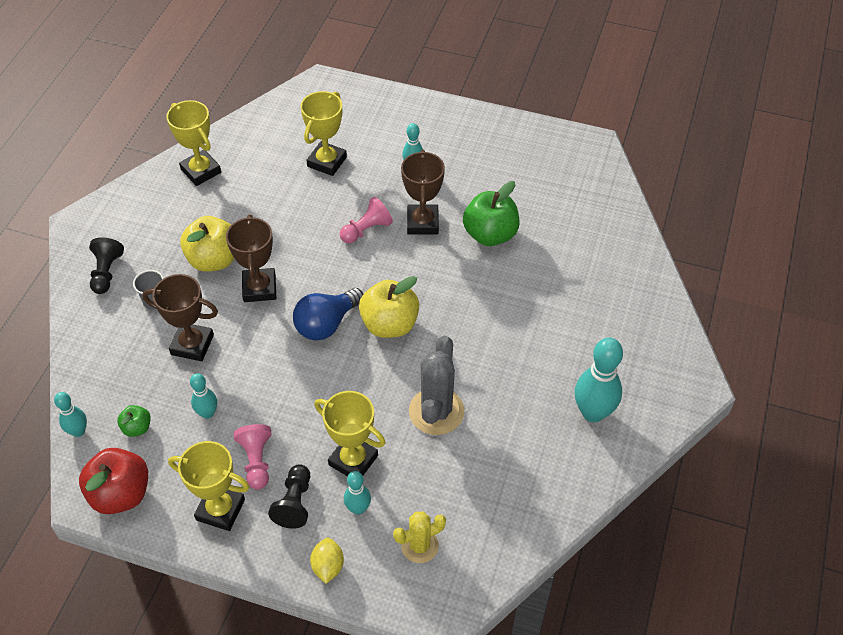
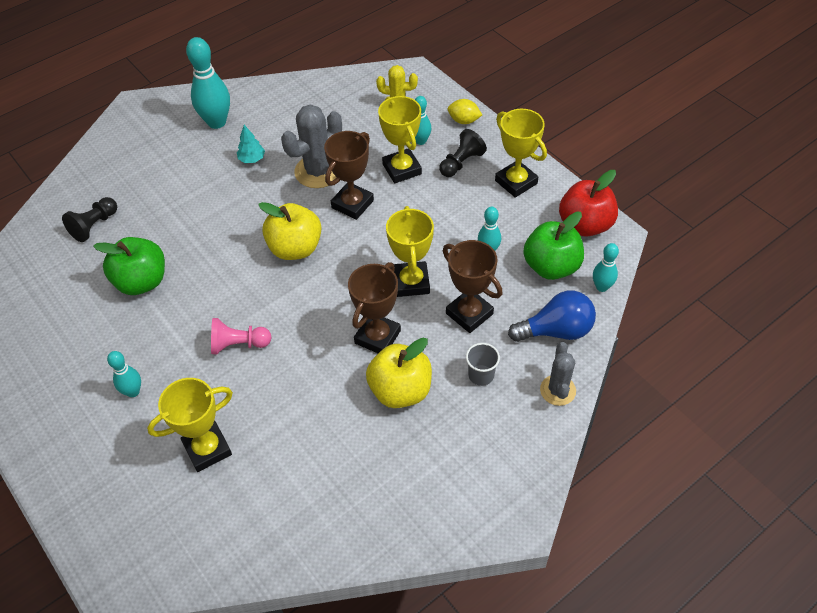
camera: 145 degrees left, 0 degrees up
black pawn [89,237,124,294] -> black pawn moved to [62,197,117,242]
green apple [117,405,151,437] -> green apple [523,211,584,280], size x1.98
yellow trophy [166,100,221,186] -> yellow trophy moved to [386,206,434,297]
pink pawn [233,424,272,490] -> none
blue light bulb [293,288,363,341] -> blue light bulb moved to [508,291,596,342]
yellow lemon [310,538,344,584] -> yellow lemon turned 75 degrees clockwise [448,99,482,124]
brown trophy [401,150,445,235] -> brown trophy moved to [324,131,374,220]
none -> turquoise tree [237,125,265,163]
none -> grey cactus [540,342,576,406]

